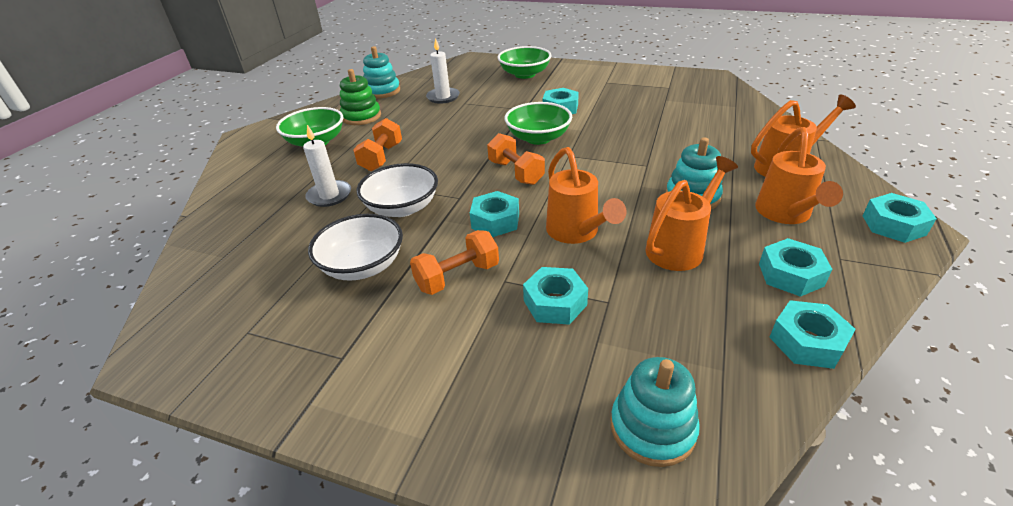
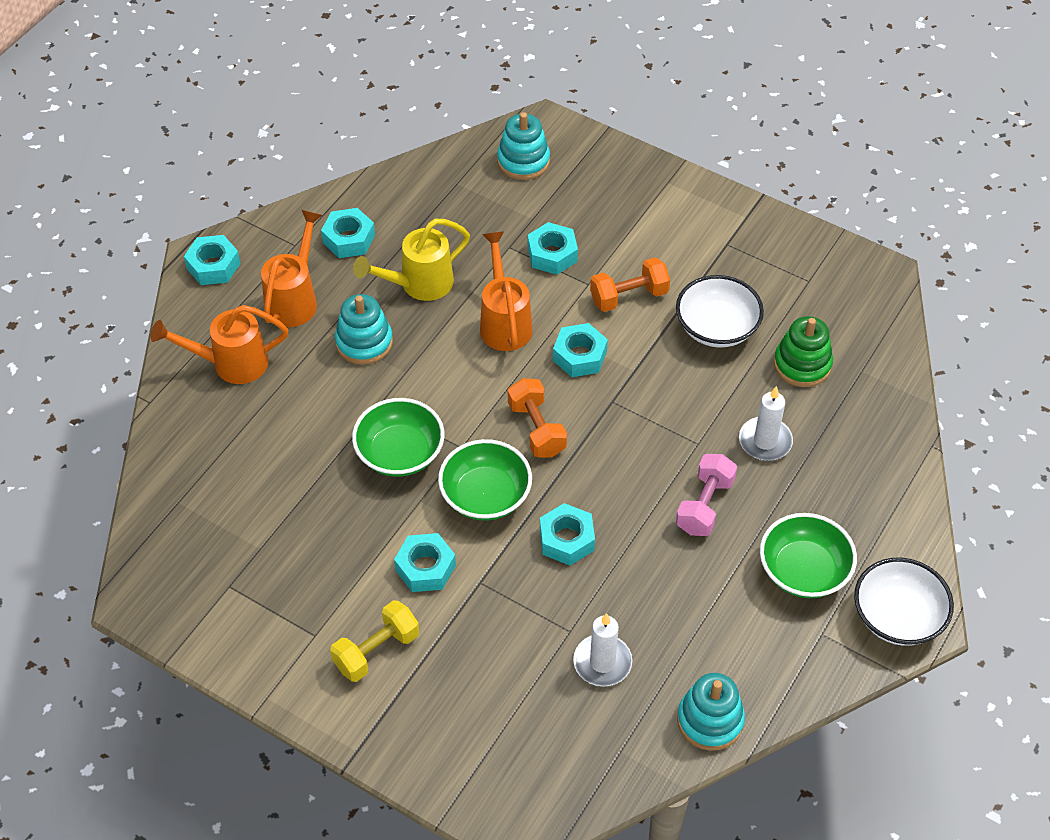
camera: 170 degrees left, 15 degrees up
green stacking toy [340,69,381,125] -> green stacking toy moved to [774,316,833,387]
orange dumbbell [353,118,402,171] -> pink dumbbell [676,454,737,536]
white bowl [357,163,438,217] -> white bowl moved to [854,558,954,646]
green bowl [498,46,552,79] -> green bowl moved to [352,398,445,477]
orange watering can [646,156,738,271] -> yellow watering can [353,219,470,301]
turquoise nut [769,300,856,369] -> turquoise nut moved to [540,503,595,565]
none -> yellow dumbbell [330,600,419,682]

